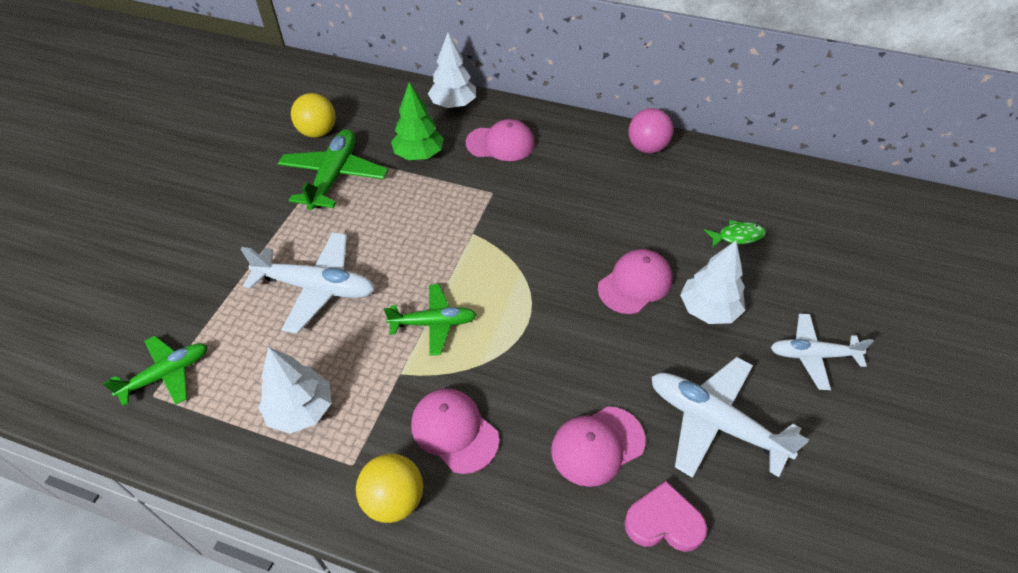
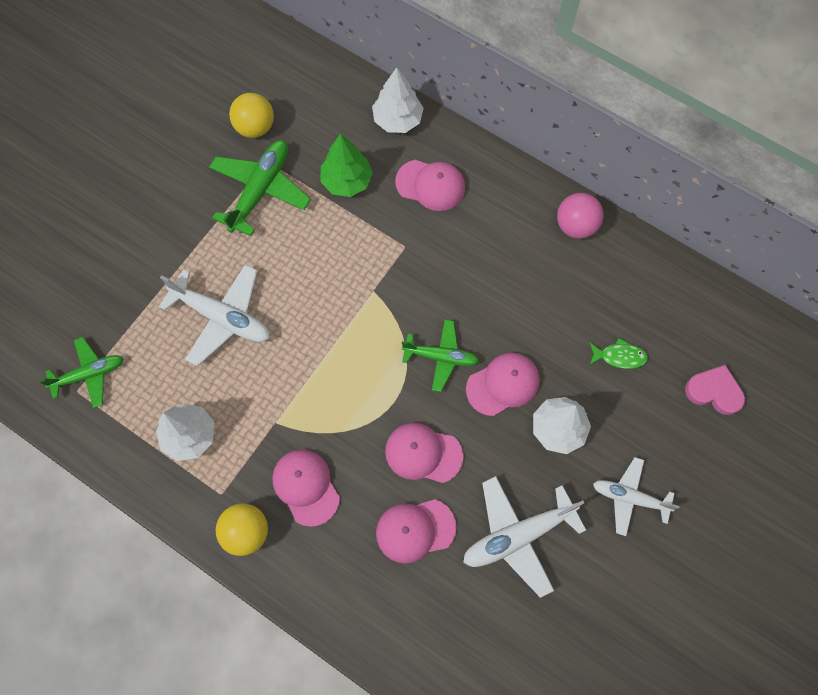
camera: 15 degrees right, 20 degrees up
green plane [384,284,477,356] -> green plane moved to [402,319,479,392]
pink heart [624,481,707,552] -> pink heart moved to [685,365,745,415]
white plane [651,357,809,478] -> white plane turned 75 degrees counterclockwise [463,476,586,598]
none -> pink cap [385,423,463,483]

